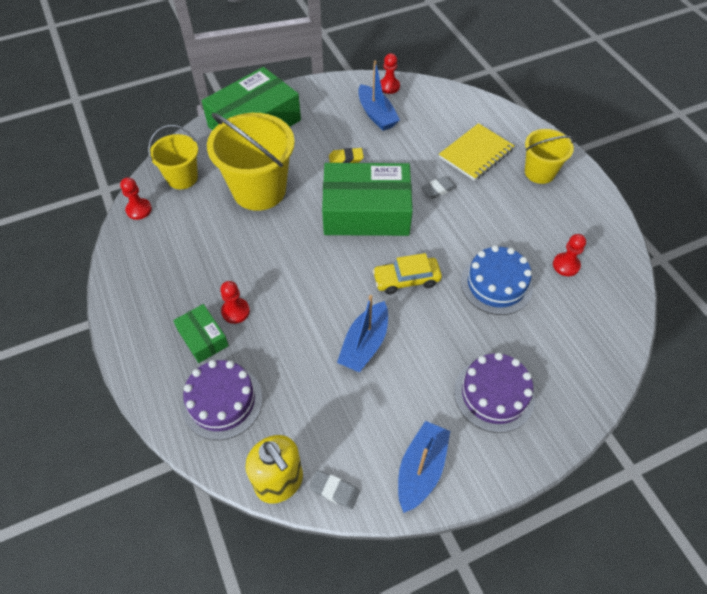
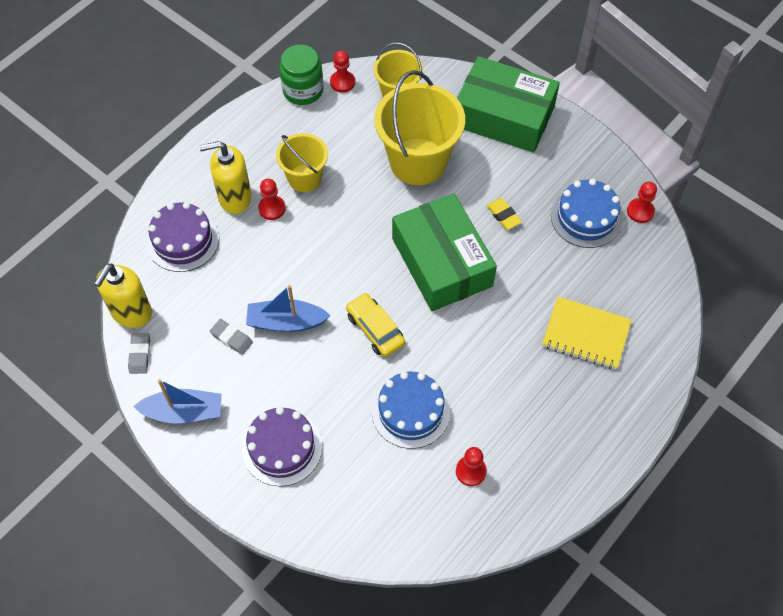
camera: 65 degrees right, 5 degrees up
green box [173,304,229,363] -> yellow soap dispenser [199,141,252,214]
blue boat [358,60,400,131] -> blue cake [551,179,623,248]
grey eraser [421,176,457,199] -> grey eraser moved to [210,319,253,355]
yellow bucket [525,129,575,184] -> yellow bucket moved to [276,133,328,192]
none -> green jar [279,45,324,105]

